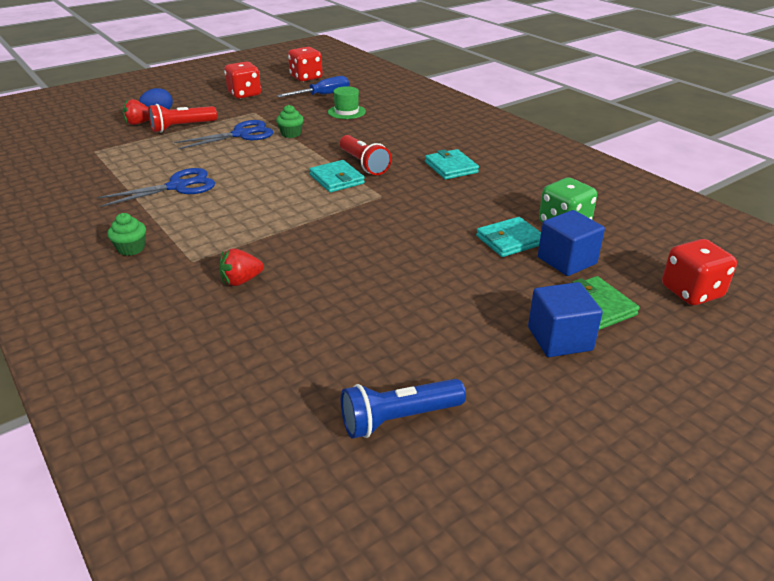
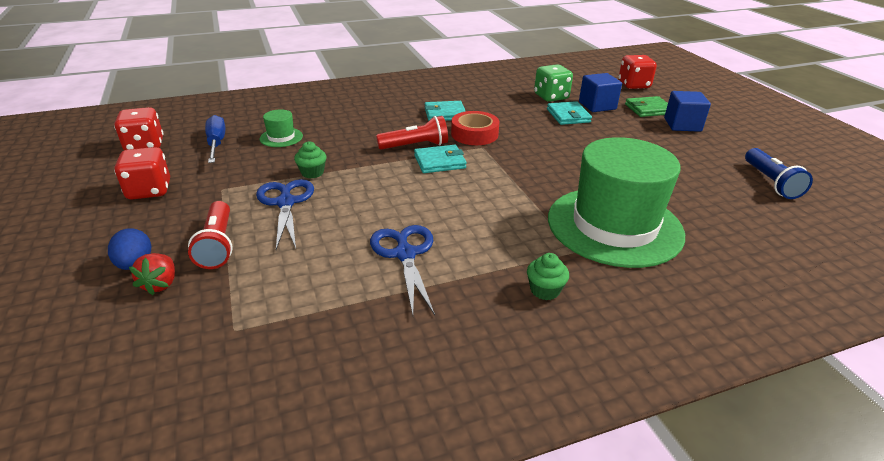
camera: 75 degrees left, 0 degrees up
red strawberry [219,249,264,286] -> green hat [548,137,685,268]
none -> red tape [451,111,499,145]

